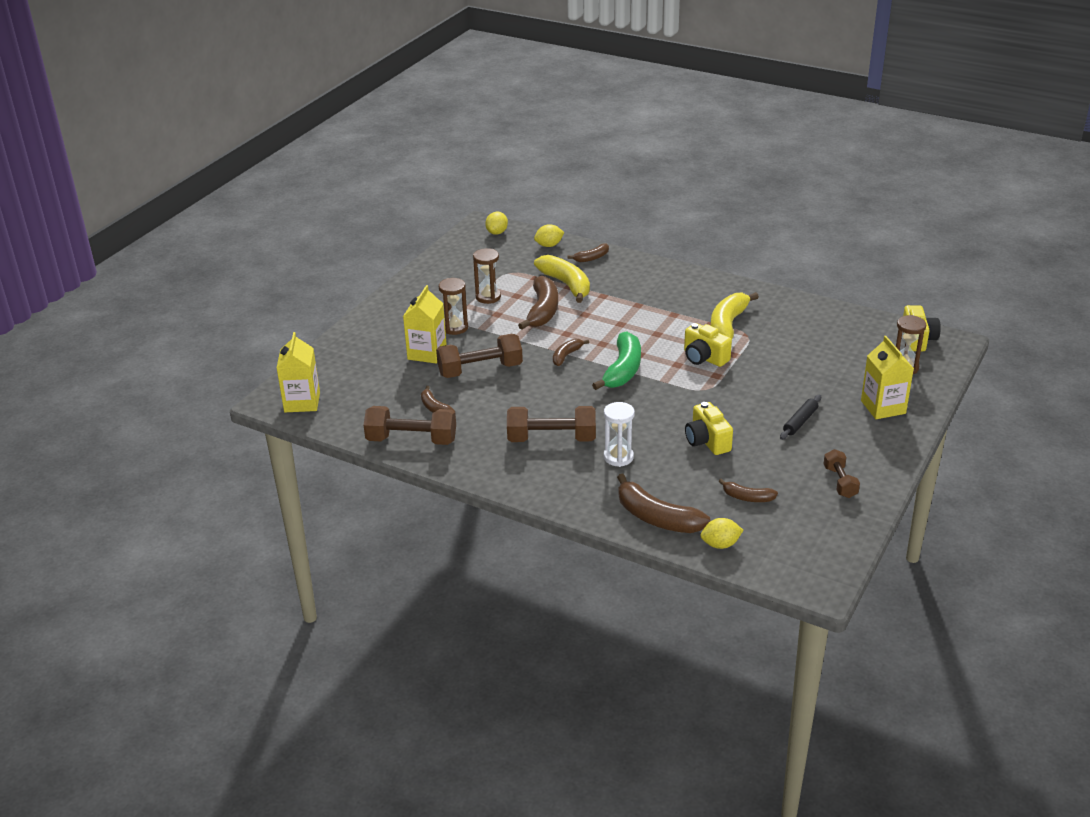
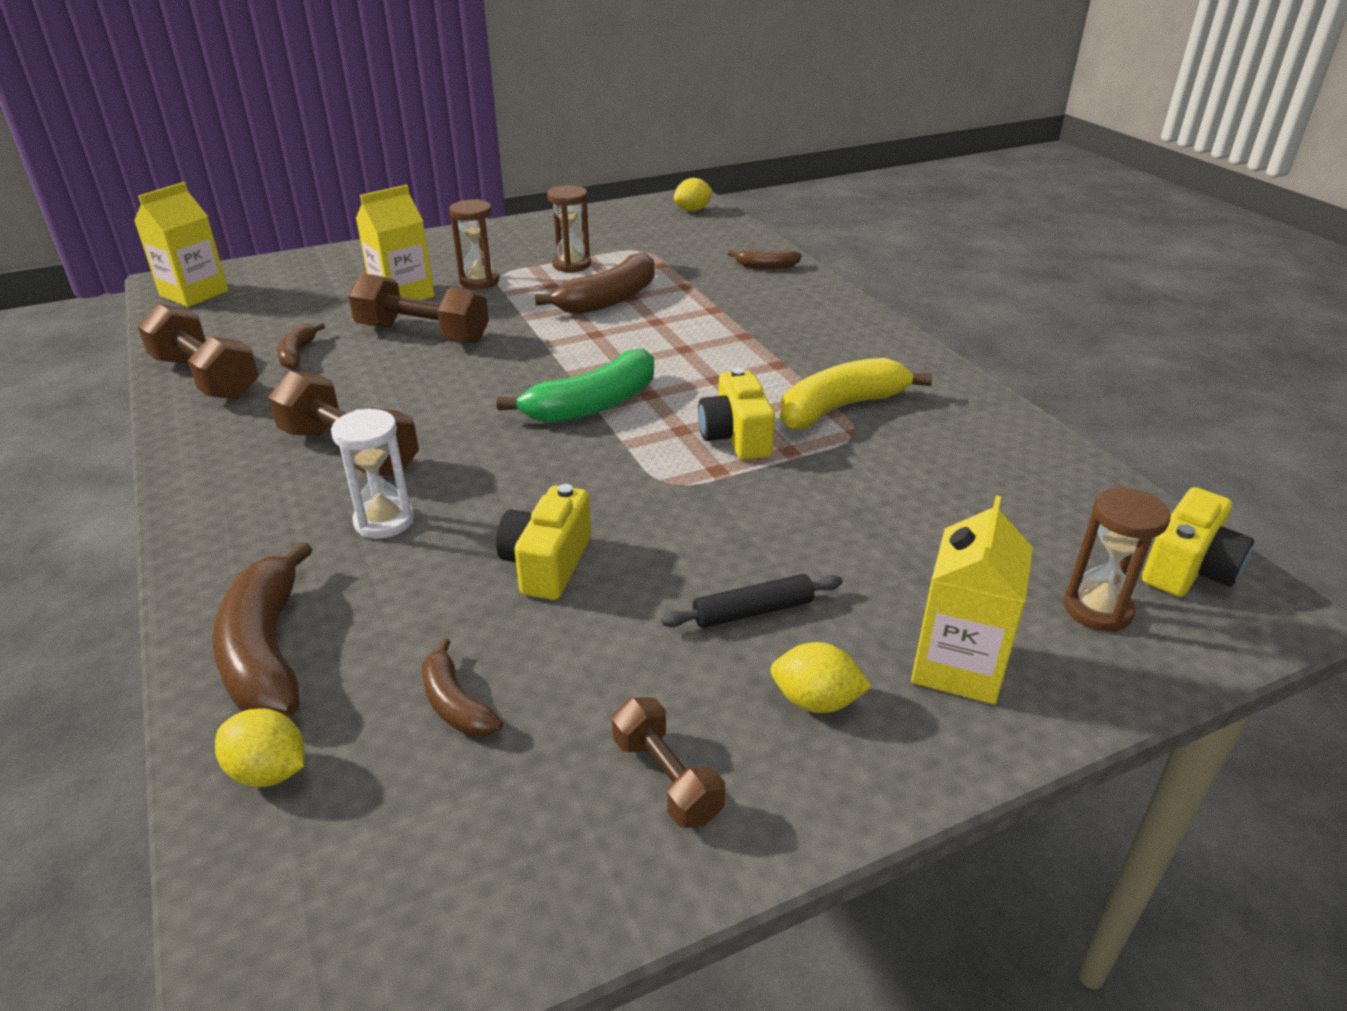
camera: 35 degrees right, 0 degrees up
yellow lemon [534,224,565,247] -> yellow lemon moved to [770,642,871,713]
yellow banana [534,255,590,303] -> none
brown banana [553,339,589,366] -> none
brown dumbbell [823,449,860,498] -> brown dumbbell turned 60 degrees counterclockwise [612,697,725,828]

